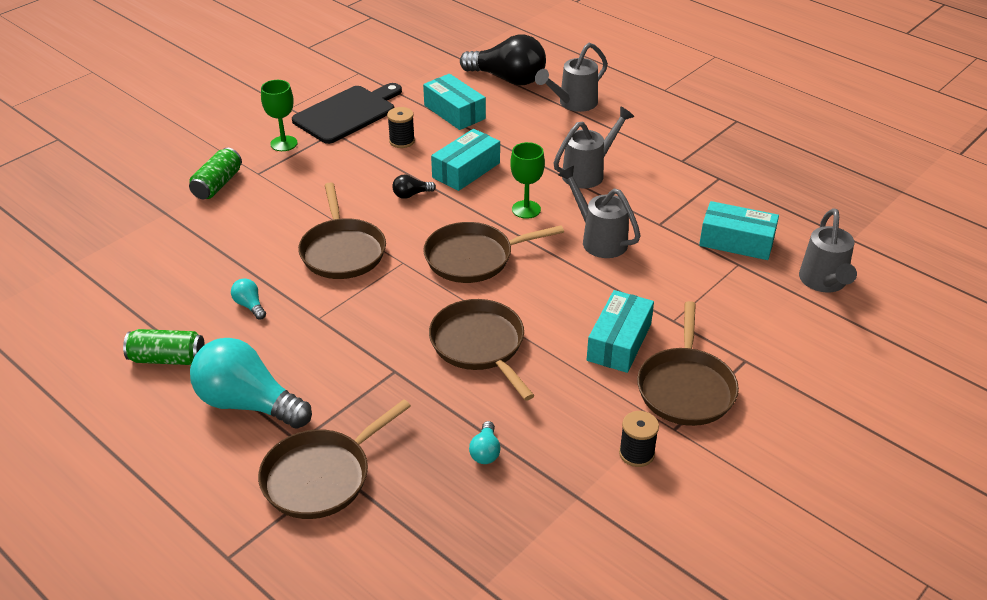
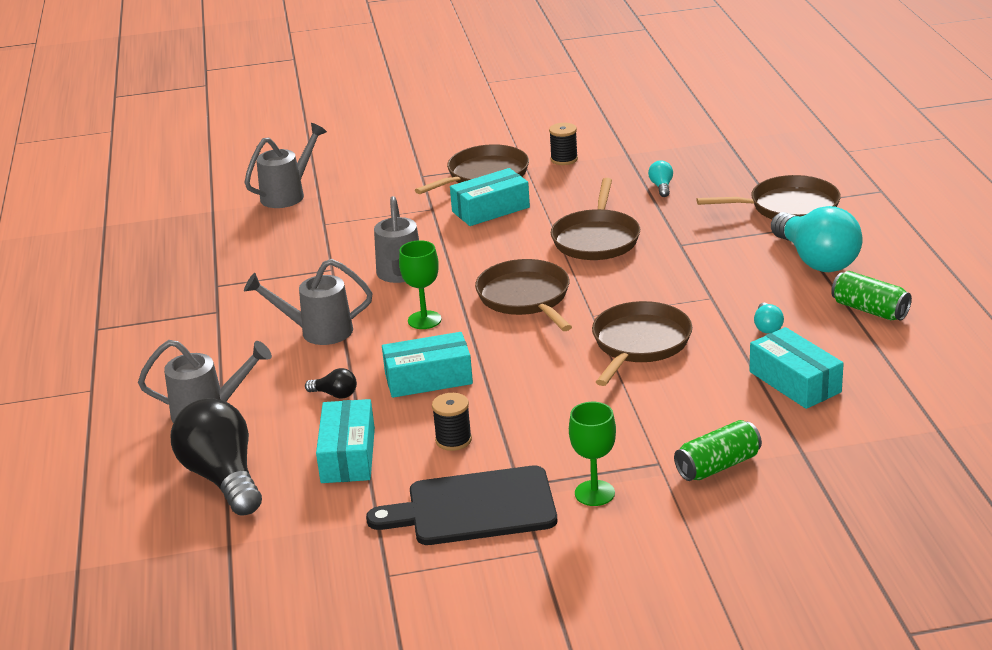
camera: 140 degrees left, 10 degrees down
black light bulb [392,175,436,199] -> black light bulb moved to [305,368,357,399]
brown pan [423,222,564,283] -> brown pan turned 135 degrees counterclockwise [475,259,572,331]
turquoise light bulb [469,421,501,464] -> turquoise light bulb turned 45 degrees counterclockwise [648,160,673,197]
turquoise box [699,201,779,260] -> turquoise box moved to [749,327,844,409]

